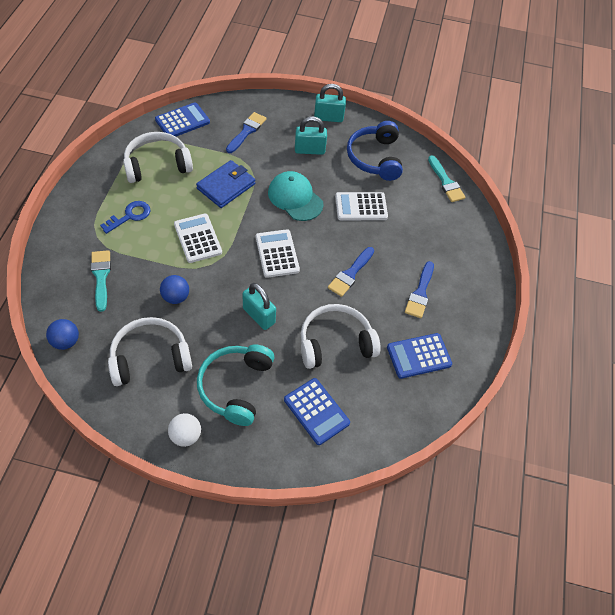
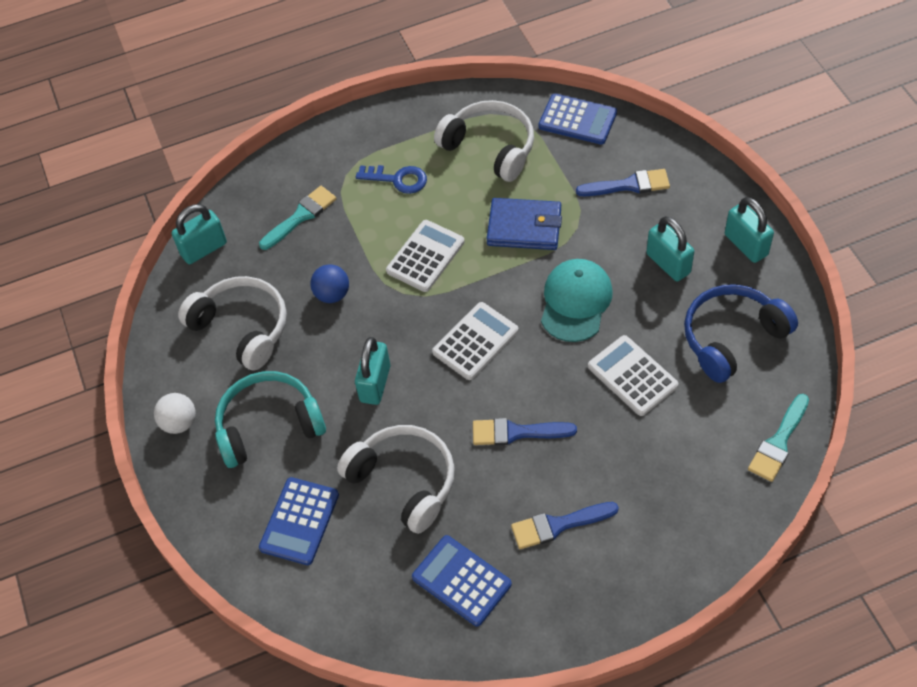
camera: 65 degrees right, 0 degrees up
blue ball [46,319,79,350] -> turquoise padlock [172,204,227,264]

